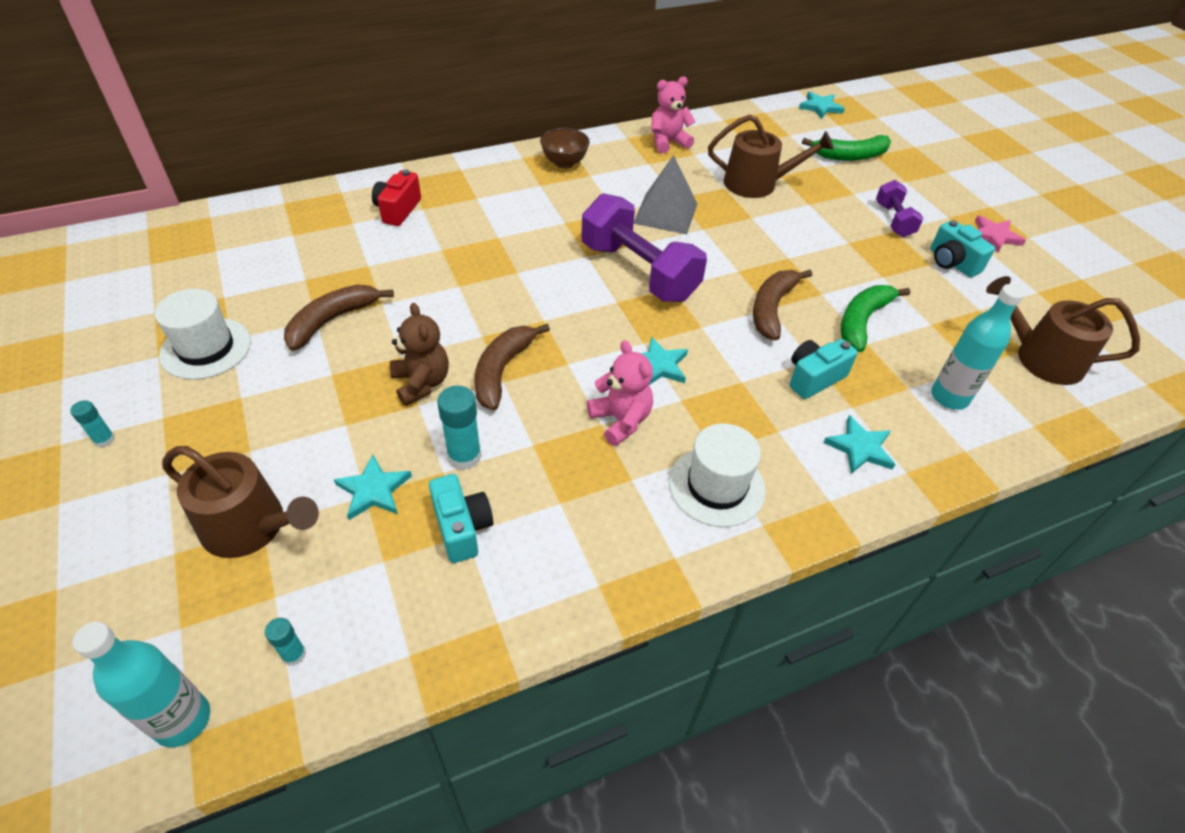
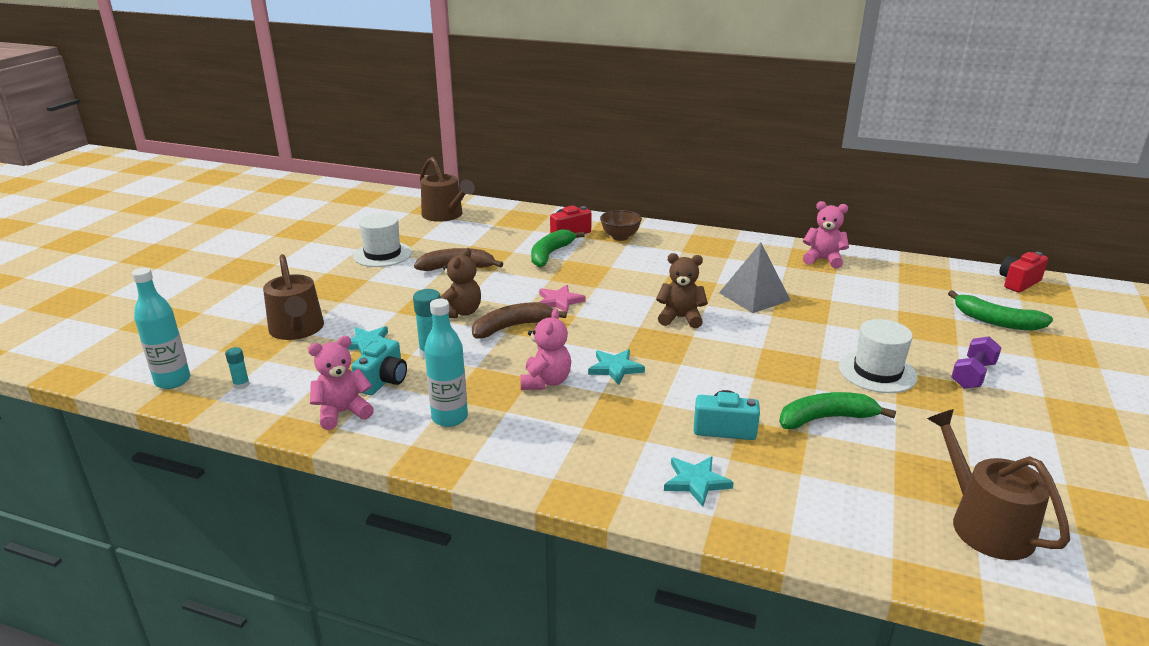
camera: 45 degrees right, 20 degrees down
turquoise glue stick [70,400,115,448] -> none
brown bowl [540,128,590,169] -> brown bowl moved to [600,210,642,241]
purple dumbbell [581,193,707,302] -> brown teddy bear [656,253,708,328]
white hat [669,423,766,527] -> white hat moved to [839,319,918,393]
brown watering can [708,114,834,198] -> brown watering can moved to [420,157,475,222]
brown banana [753,270,812,340] -> none
turquoise star [799,92,845,119] -> red camera [999,252,1048,293]
turquoise camera [930,220,995,277] -> none
turquoise bottle [931,284,1025,410] -> turquoise bottle moved to [424,299,468,427]
pink star [975,216,1026,253] -> pink star moved to [539,285,586,313]
none -> pink teddy bear [308,336,374,430]
none -> green banana [531,229,585,268]

